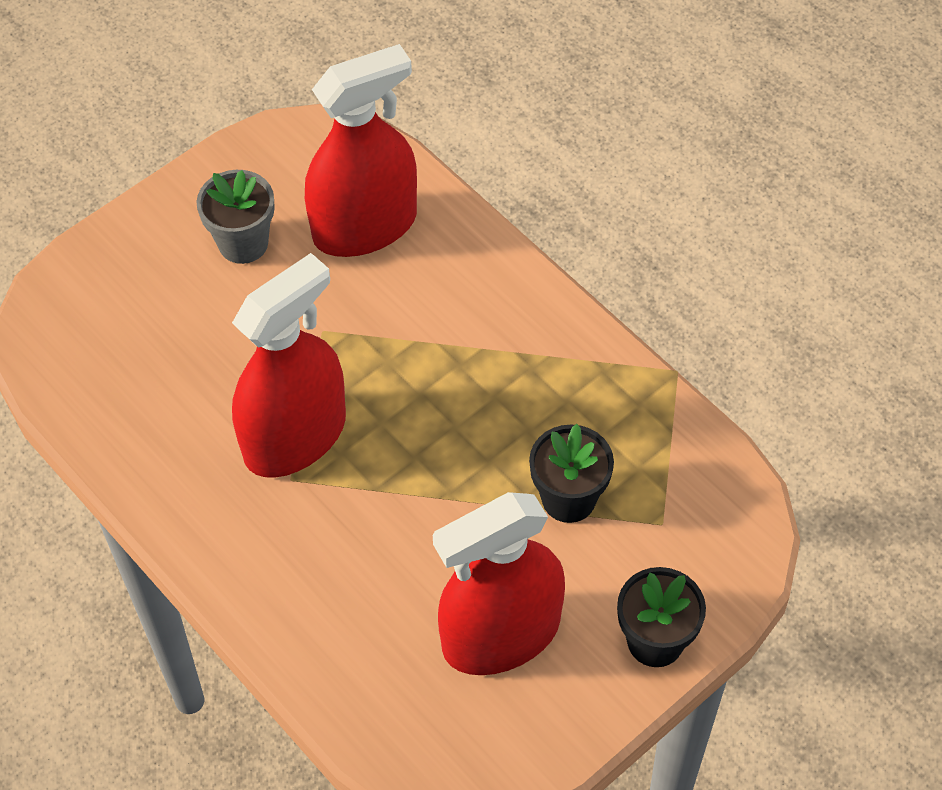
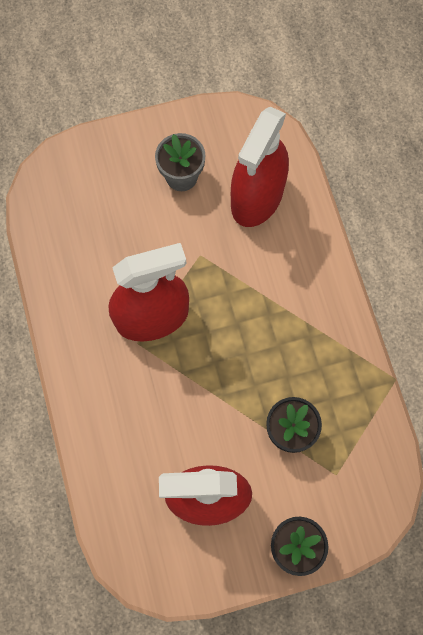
camera: 25 degrees right, 15 degrees up
red spray bottle [305,44,417,257] -> red spray bottle turned 120 degrees clockwise [231,107,289,227]

